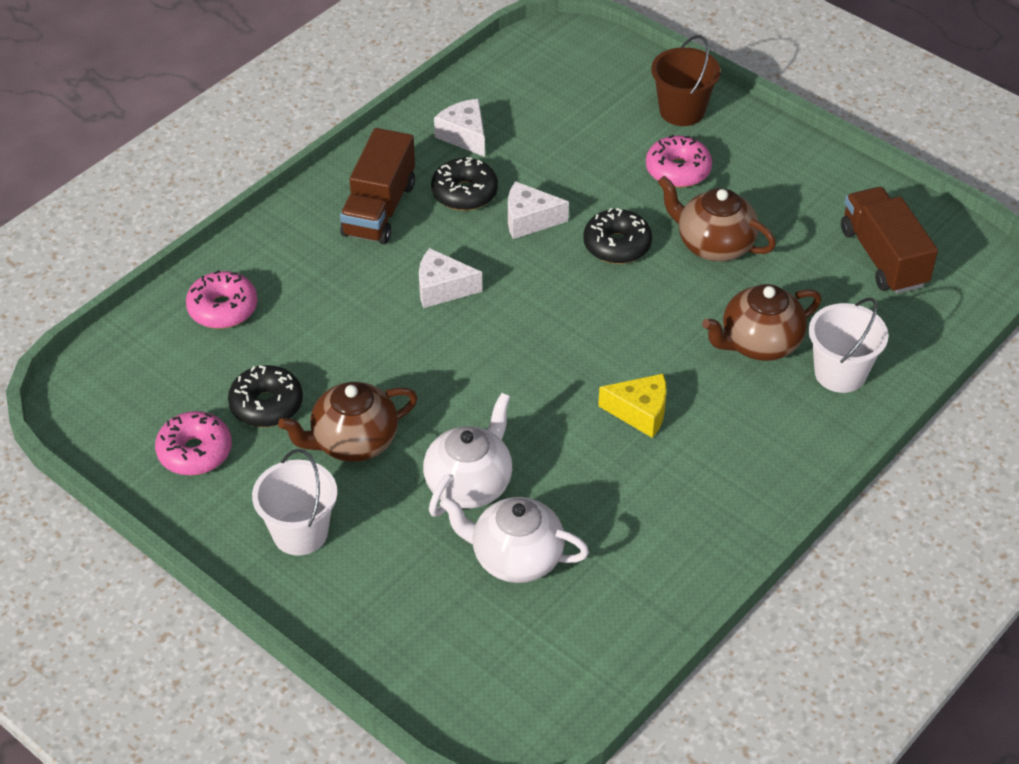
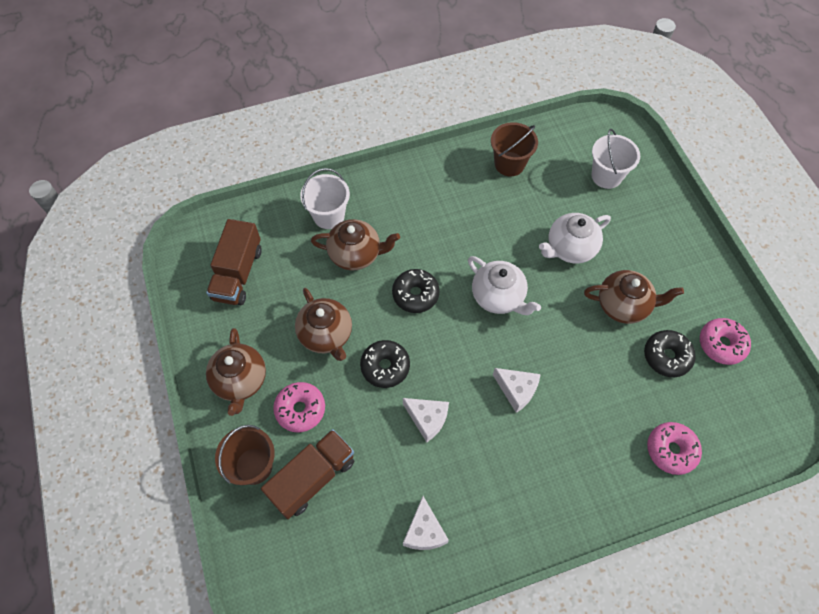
camera: 150 degrees left, 15 degrees up
white bucket [252,449,337,556] -> white bucket moved to [591,129,640,189]
brown truck [340,128,415,244] -> brown truck moved to [261,429,354,519]
black donut [431,157,498,211] -> black donut moved to [392,269,440,313]
white teapot [440,496,589,583] -> white teapot moved to [468,256,541,315]
yellow cheese [598,374,667,438] -> none
none -> brown teapot [206,328,266,416]
none -> brown bucket [491,122,538,176]

